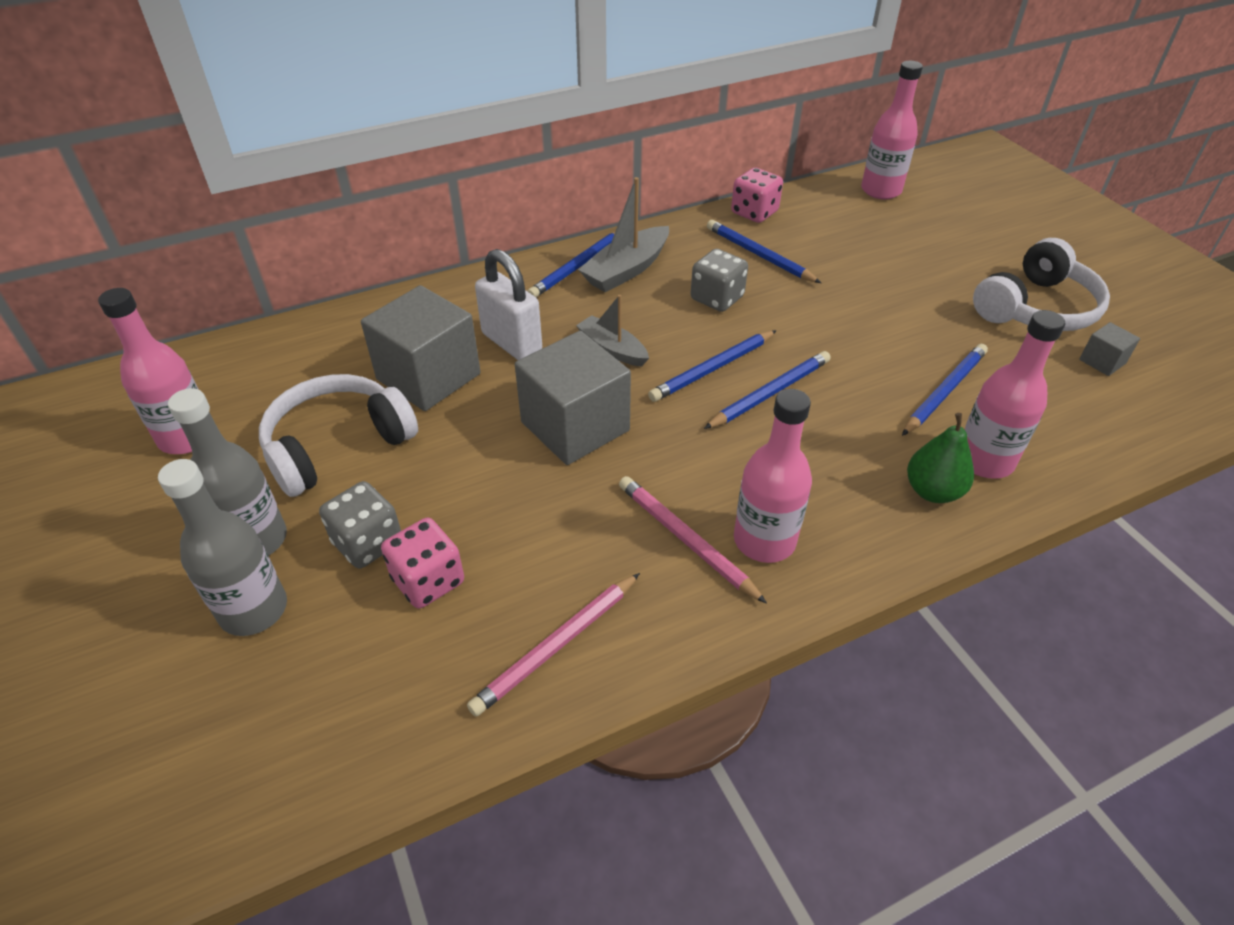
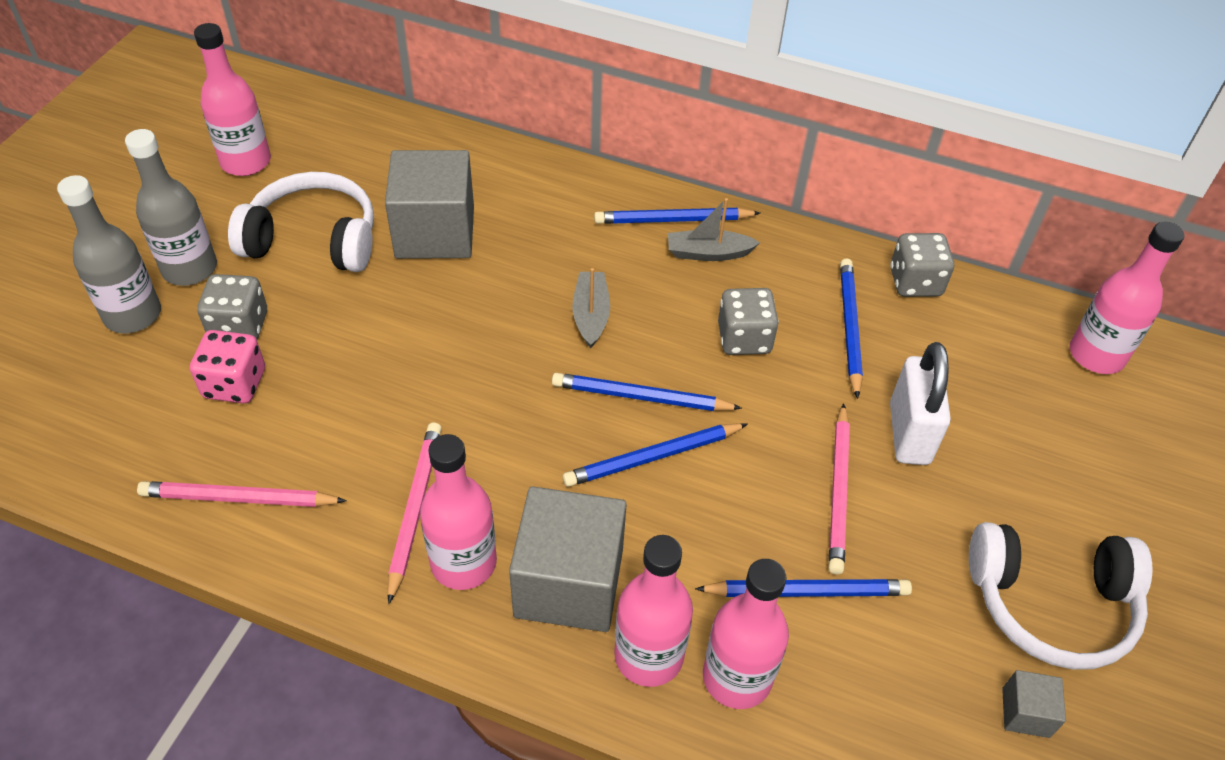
camera: 45 degrees right, 5 degrees up
white padlock [475,249,542,360] -> white padlock moved to [890,342,951,465]
grey cube [515,331,631,465] -> grey cube moved to [509,486,627,632]
grey boat [578,177,669,292] -> grey boat [668,198,760,261], size x0.67
blue pencil [704,351,831,429] -> blue pencil turned 150 degrees clockwise [563,423,748,487]
pink dice [731,167,783,223] -> grey dice [890,233,954,297]
green pear [907,413,974,503] -> pink bottle [614,535,693,687]
none -> pink pencil [829,403,850,575]

